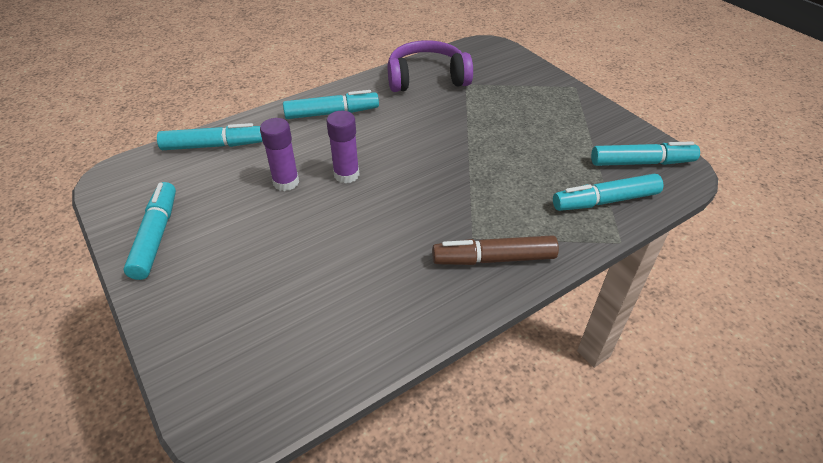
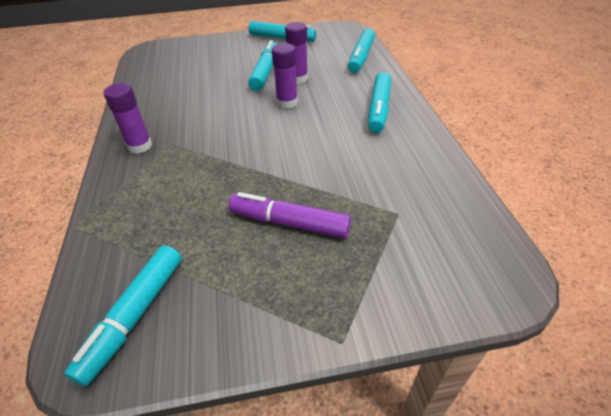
camera: 115 degrees right, 0 degrees up
purple headphones [388,40,473,92] -> none
brown marker [432,235,559,265] -> purple glue stick [103,83,152,154]
turquoise marker [553,174,663,211] -> turquoise marker moved to [248,40,277,91]
none -> purple marker [229,192,351,238]

